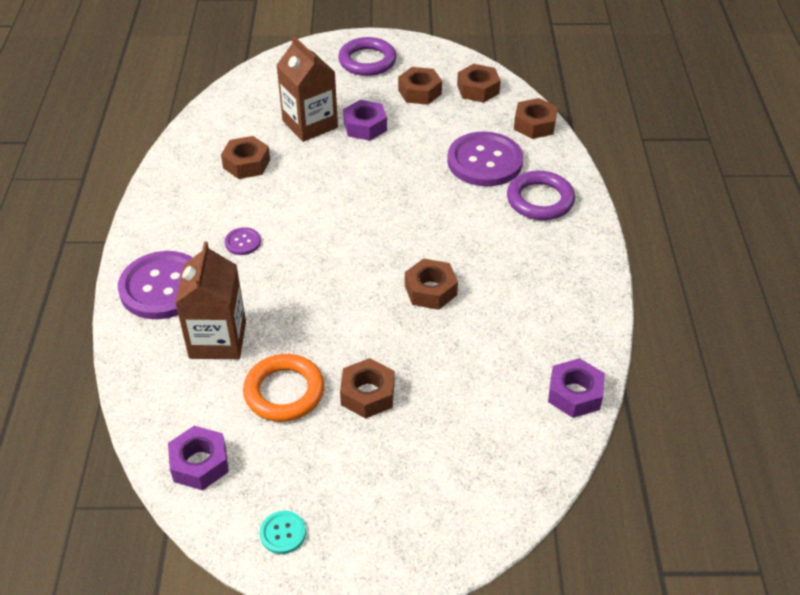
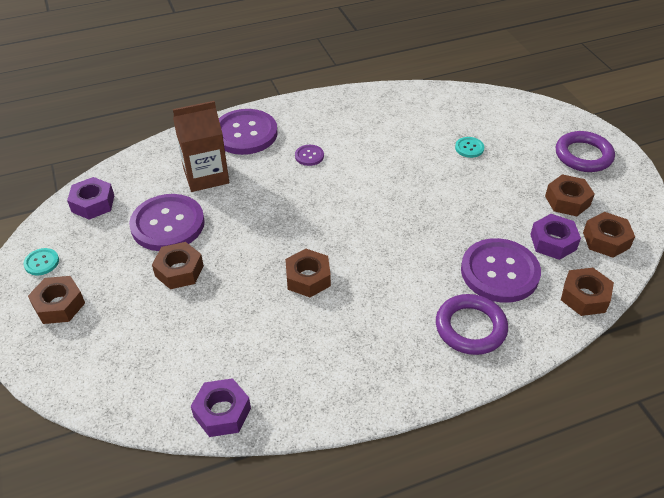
camera: 70 degrees right, 0 degrees up
brown nut [221,136,270,179] -> brown nut moved to [28,276,85,324]
orange ring [243,354,324,422] -> purple button [129,194,205,251]
brown carton [276,36,338,142] -> turquoise button [455,137,484,158]
purple nut [343,100,387,141] -> purple nut moved to [530,214,581,260]

